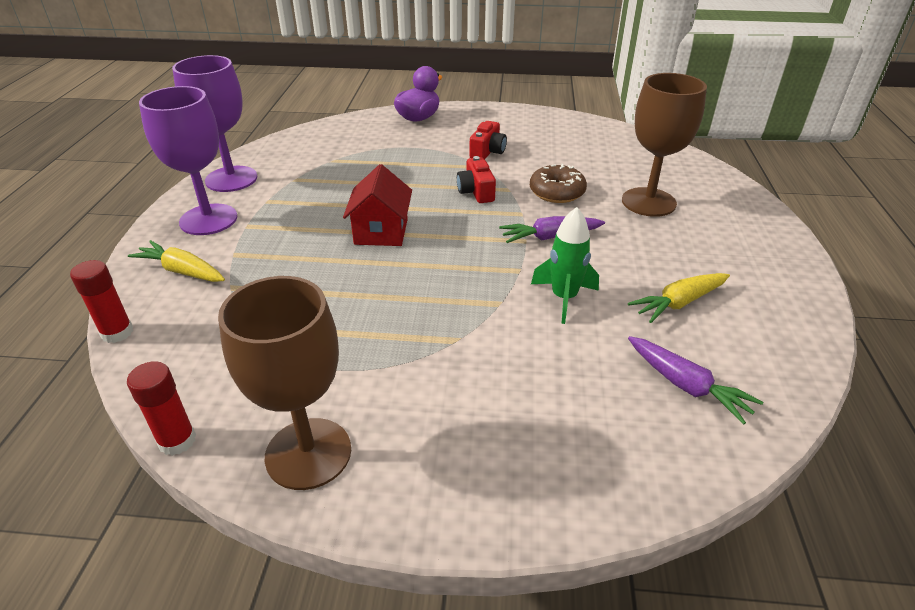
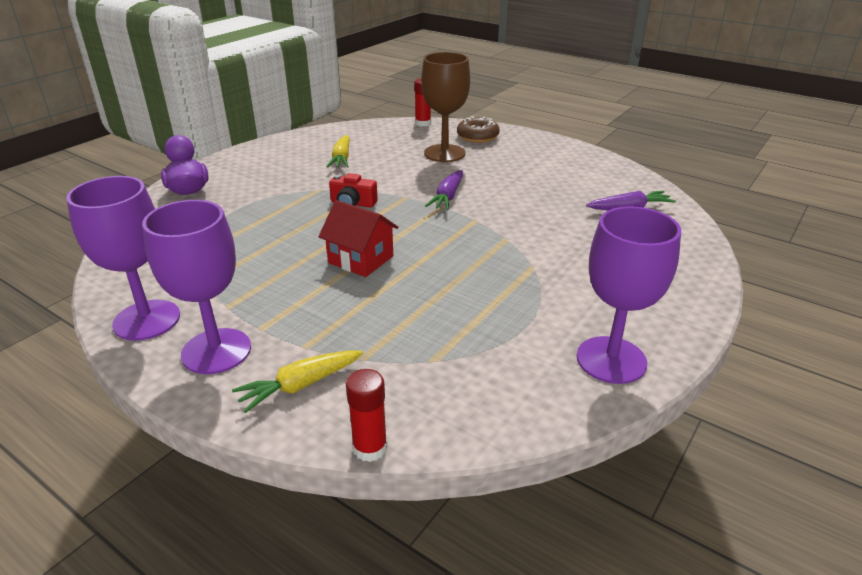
camera: 60 degrees left, 5 degrees down
red glue stick [127,361,196,456] -> red glue stick moved to [414,78,431,127]
brown goblet [218,276,351,490] -> purple goblet [577,206,681,384]
red camera [469,121,507,160] -> none
brown donut [530,164,587,203] -> brown donut moved to [457,116,500,143]
green rocket [531,207,599,324] -> none
yellow carrot [628,273,730,323] -> yellow carrot moved to [326,135,350,168]

